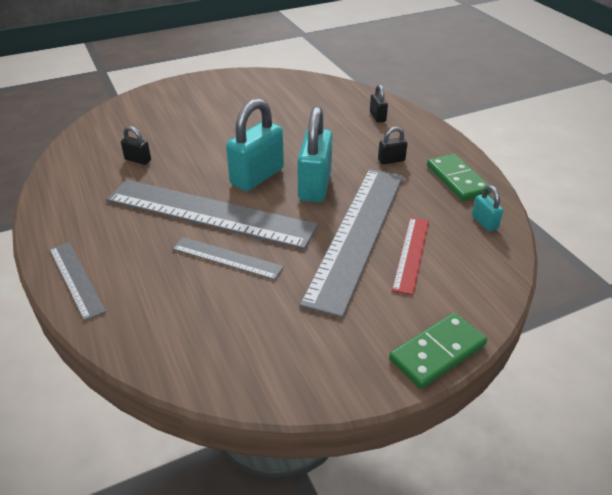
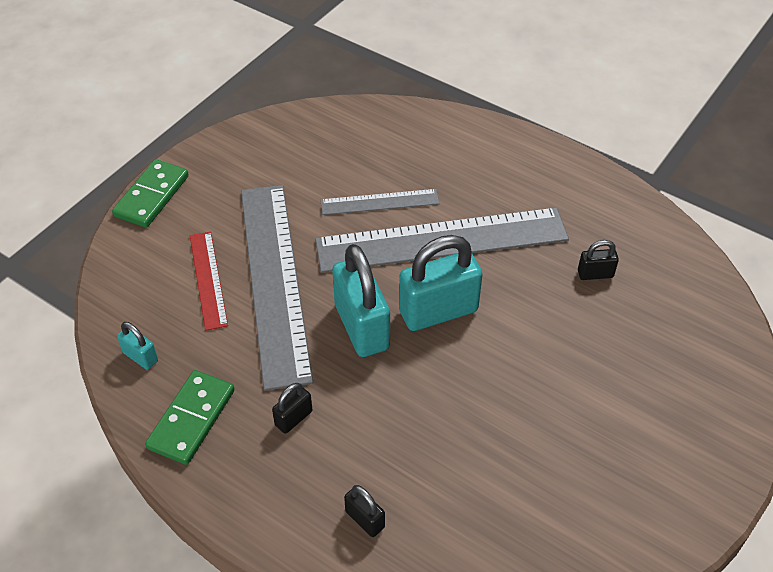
camera: 150 degrees right, 10 degrees up
grey ruler [49,242,106,321] -> none
turquoise padlock [226,98,284,191] -> turquoise padlock turned 60 degrees clockwise [399,235,483,331]
green domino [427,154,491,201] -> green domino turned 75 degrees clockwise [145,370,235,465]

